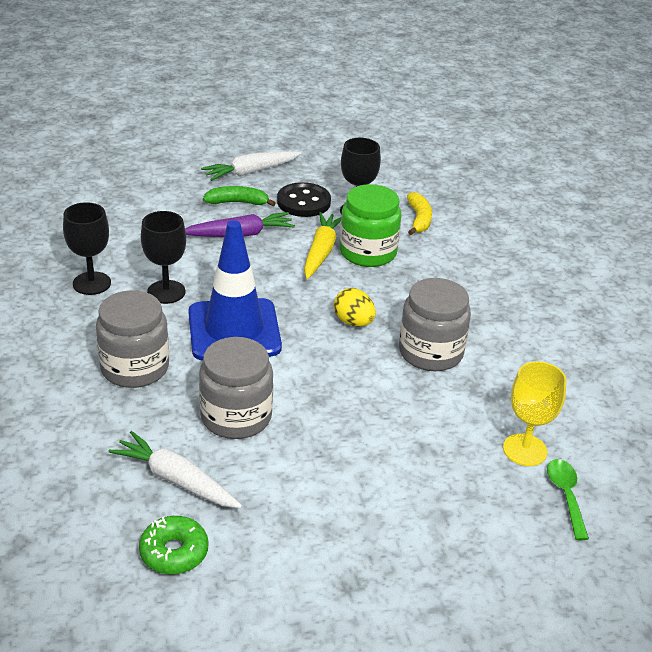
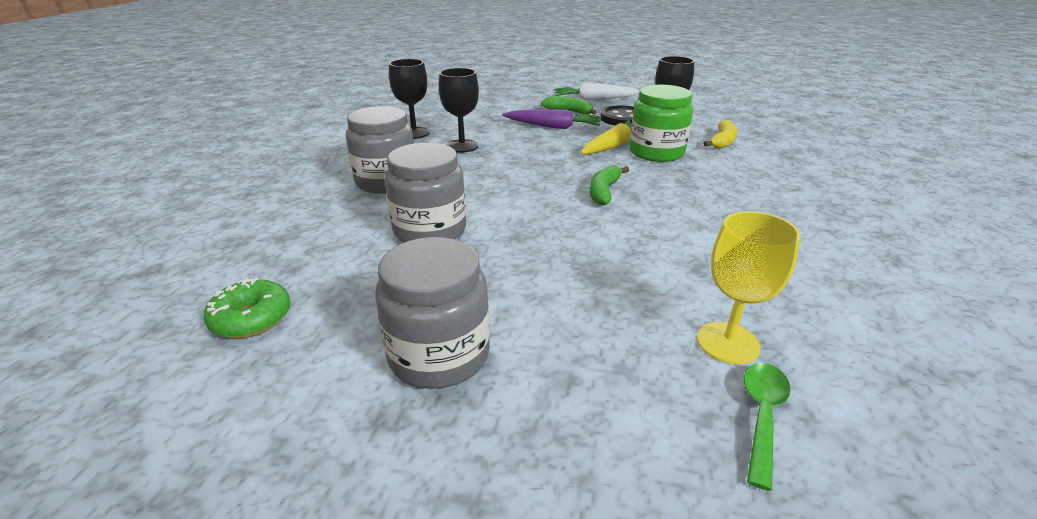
camera: 30 degrees right, 5 degrees down
white carrot [108,431,242,508] -> none
blue traffic cone [188,220,282,360] -> none
yellow egg [334,288,376,327] -> green banana [590,165,629,206]
grey jar [399,278,471,371] -> grey jar moved to [375,237,490,389]

